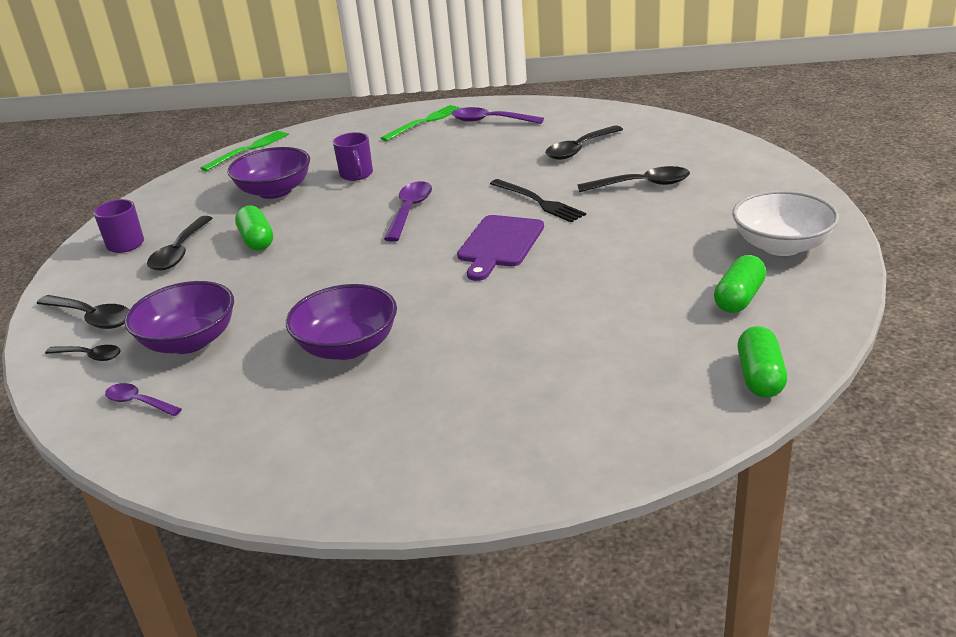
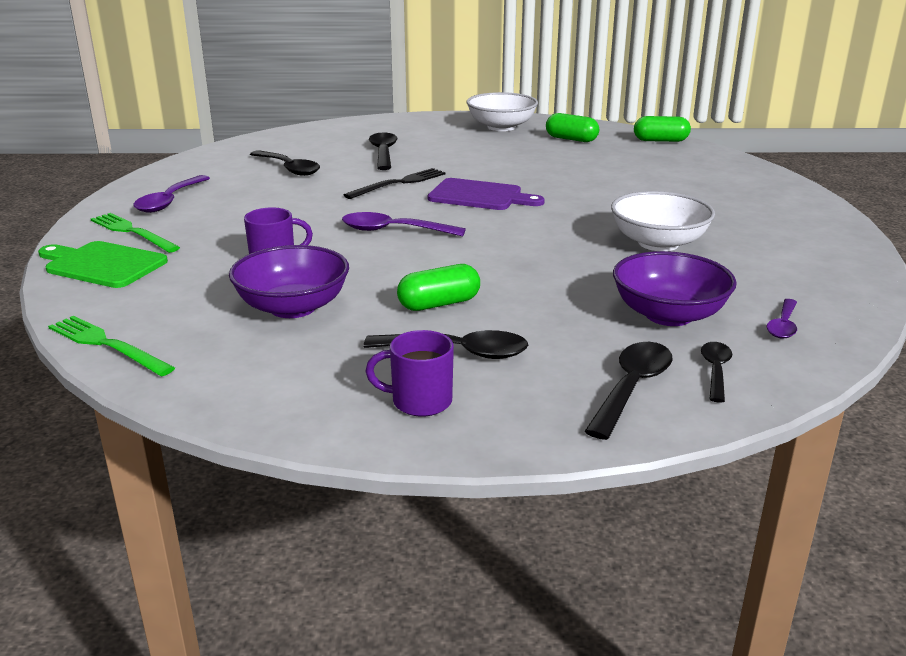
camera: 95 degrees left, 5 degrees down
purple bowl [286,284,397,360] -> white bowl [611,191,715,251]
none -> green cutting board [38,241,168,288]

